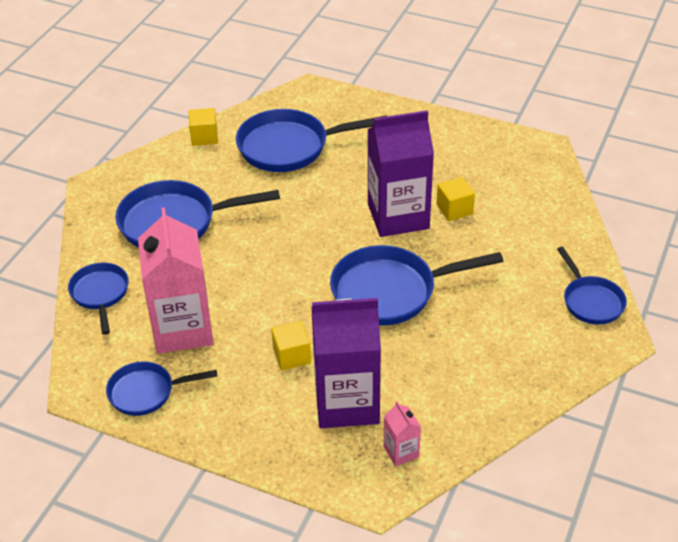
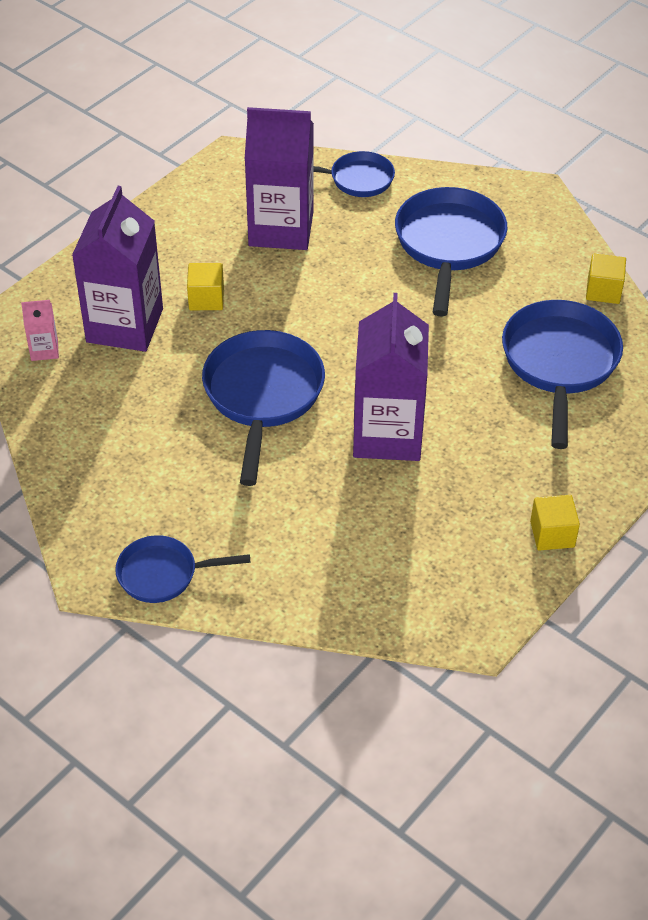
camera: 105 degrees right, 5 degrees up
blue pan [106,361,217,416] -> none
pink carton [138,207,214,354] -> purple carton [245,107,314,250]
yellow cube [436,177,475,221] -> yellow cube moved to [530,495,580,551]

